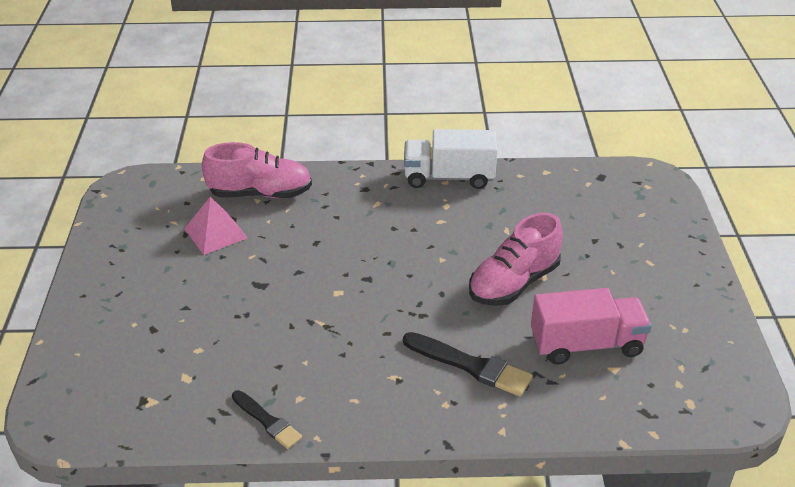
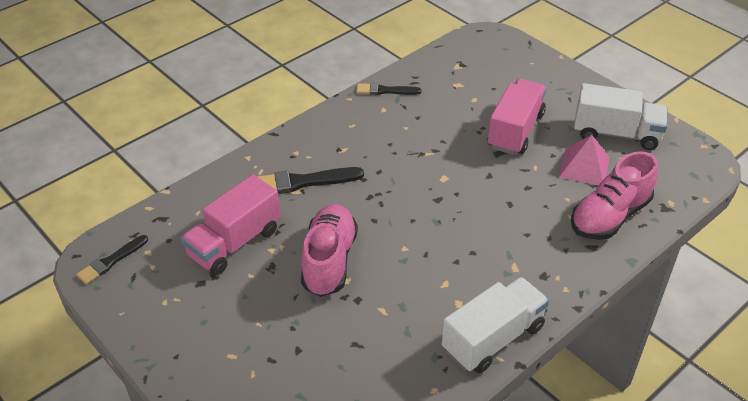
camera: 140 degrees right, 5 degrees up
none -> black brush [76,235,148,284]
none -> pink truck [488,79,547,155]
none -> white truck [574,83,667,150]

